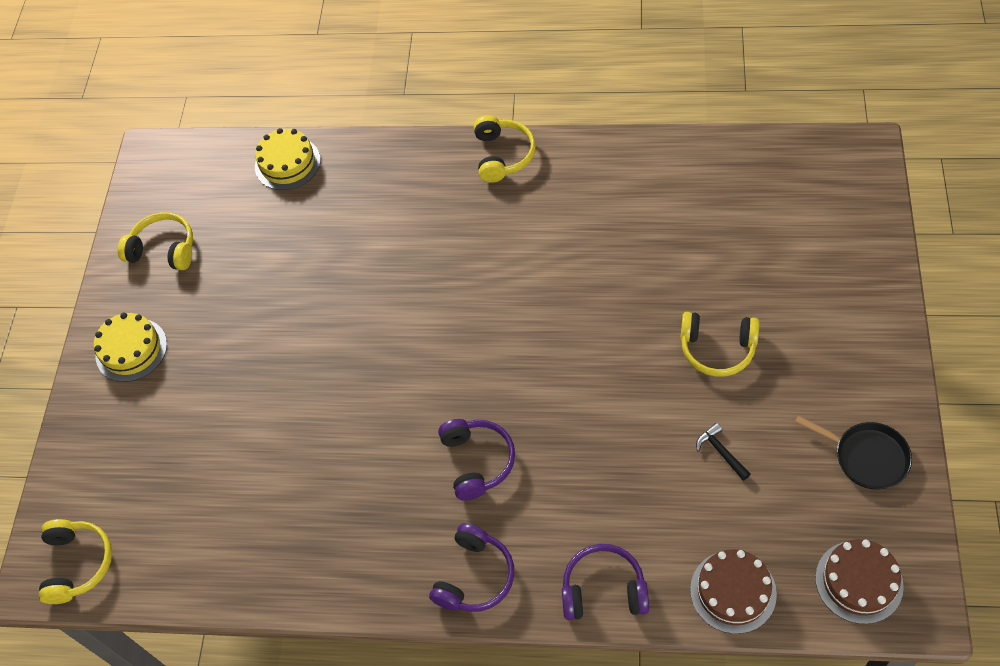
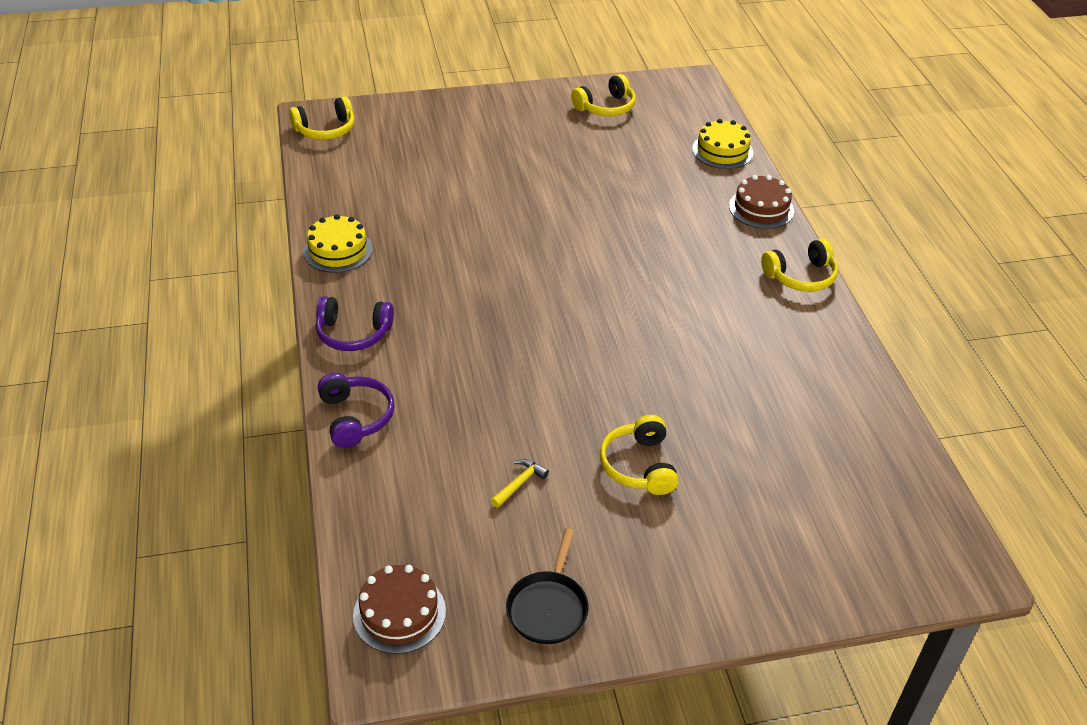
camera: 65 degrees right, 15 degrees down
yellow cake [94,313,167,382] -> yellow cake moved to [303,214,373,273]
yellow headphones [118,212,193,270] -> yellow headphones turned 60 degrees clockwise [571,74,635,116]
purple headphones [438,419,515,501] -> none
brown cake [690,549,777,634] -> brown cake moved to [729,175,794,229]
black hammer [696,423,750,481] -> yellow hammer [491,459,549,508]

